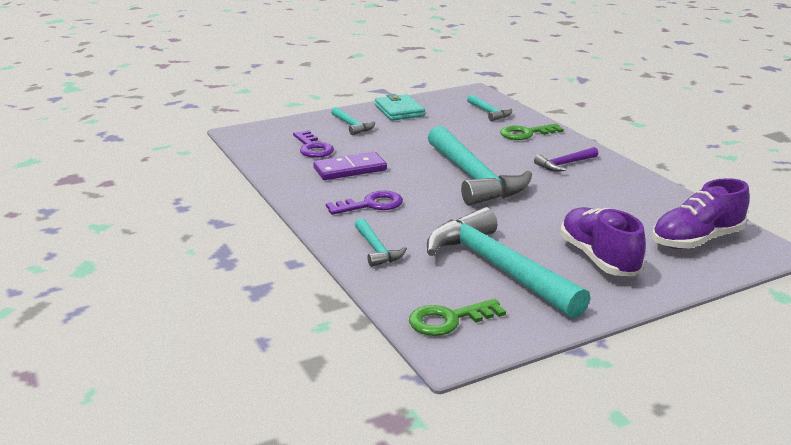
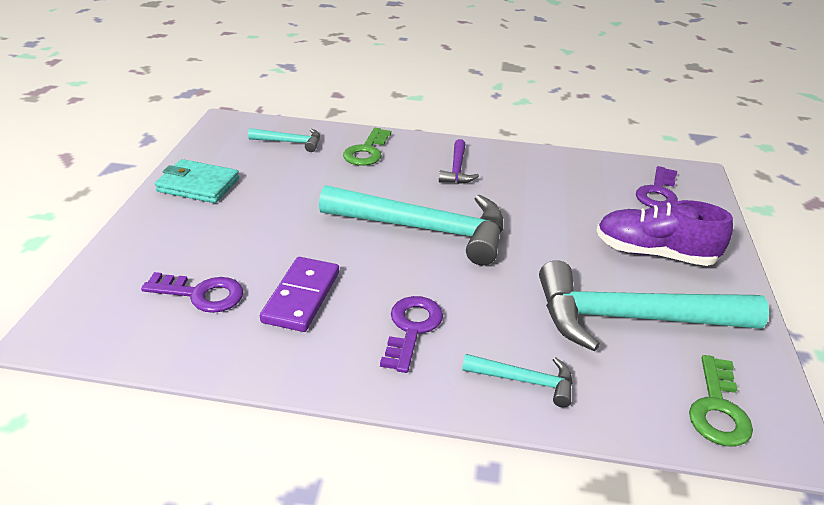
camera: 55 degrees left, 10 degrees up
turquoise hammer [331,107,375,135] -> none
purple shoe [652,178,750,249] -> purple key [636,166,678,207]

